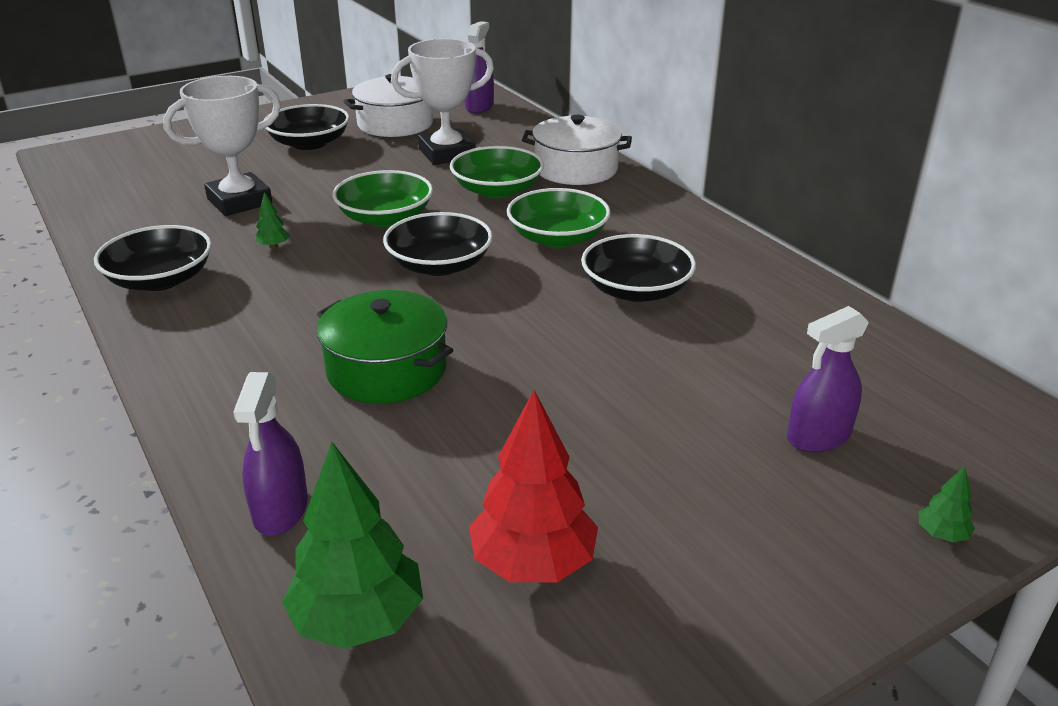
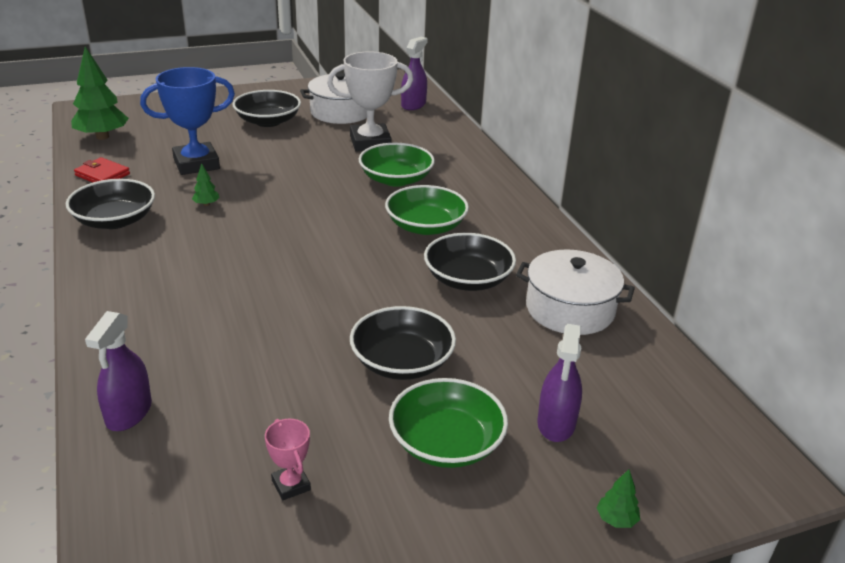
camera: 10 degrees right, 0 degrees up
white trophy [163,76,281,216] -> blue trophy [140,67,235,175]
green tree [282,442,423,649] -> green tree moved to [71,46,129,140]
green pot [316,290,453,404] -> none
green bowl [332,170,433,227] -> green bowl moved to [389,378,508,468]
black bowl [383,212,493,276] -> black bowl moved to [350,306,456,380]
red tree [469,390,598,582] -> pink trophy [265,419,311,500]
white pot [522,115,632,185] -> white pot moved to [516,250,635,335]
purple spray bottle [787,306,869,452] -> purple spray bottle turned 60 degrees counterclockwise [537,324,582,442]
none -> red wallet [74,157,130,183]

